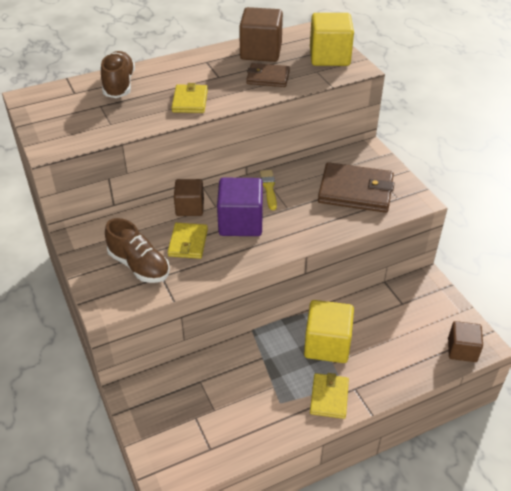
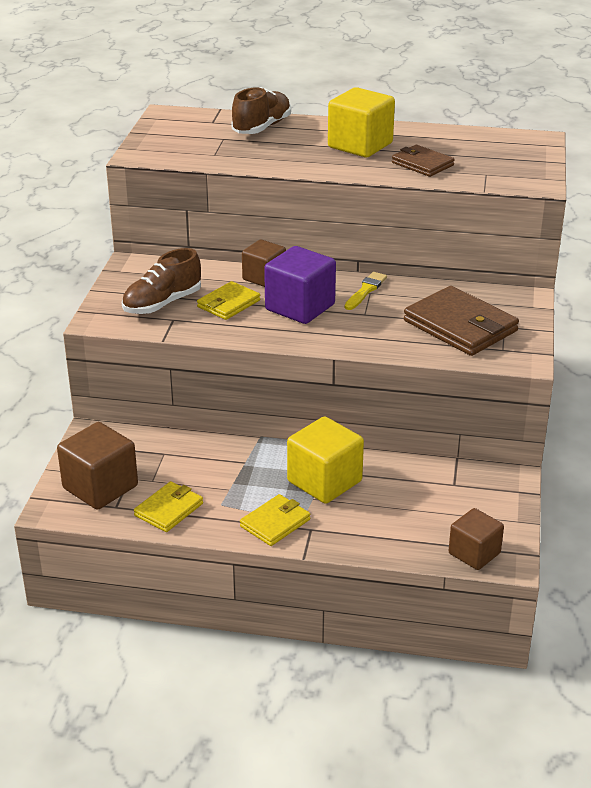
camera: 35 degrees right, 10 degrees down
brown shoe [105,218,170,283] -> brown shoe turned 60 degrees clockwise [122,248,201,314]
yellow wallet [172,83,208,113] -> yellow wallet moved to [134,481,203,532]
brown cube [239,7,283,62] -> brown cube moved to [57,422,138,510]
yellow cube [310,13,354,66] -> yellow cube moved to [328,87,395,157]

